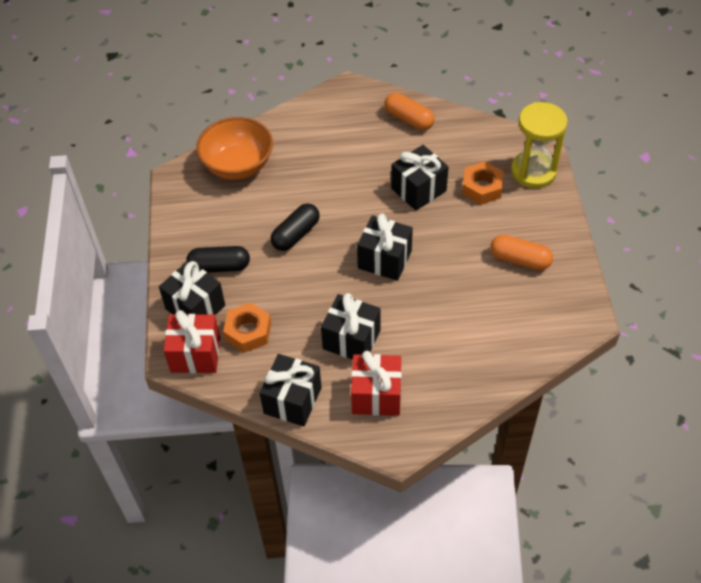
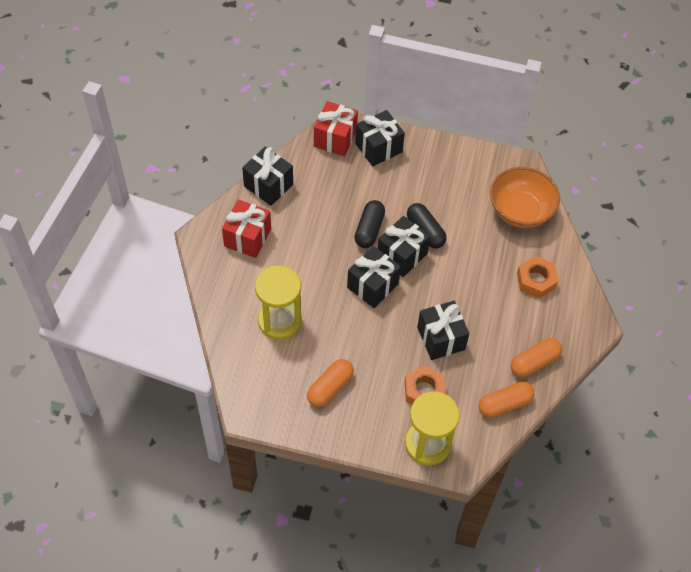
camera: 105 degrees right, 5 degrees up
black capsule [186,246,250,272] -> black capsule moved to [354,200,385,248]
orange nut [223,303,271,353] -> orange nut moved to [517,256,558,299]
black gift [321,293,381,360] -> black gift moved to [378,216,430,277]
none -> yellow hourglass [255,265,302,340]
none -> orange capsule [479,382,535,418]

